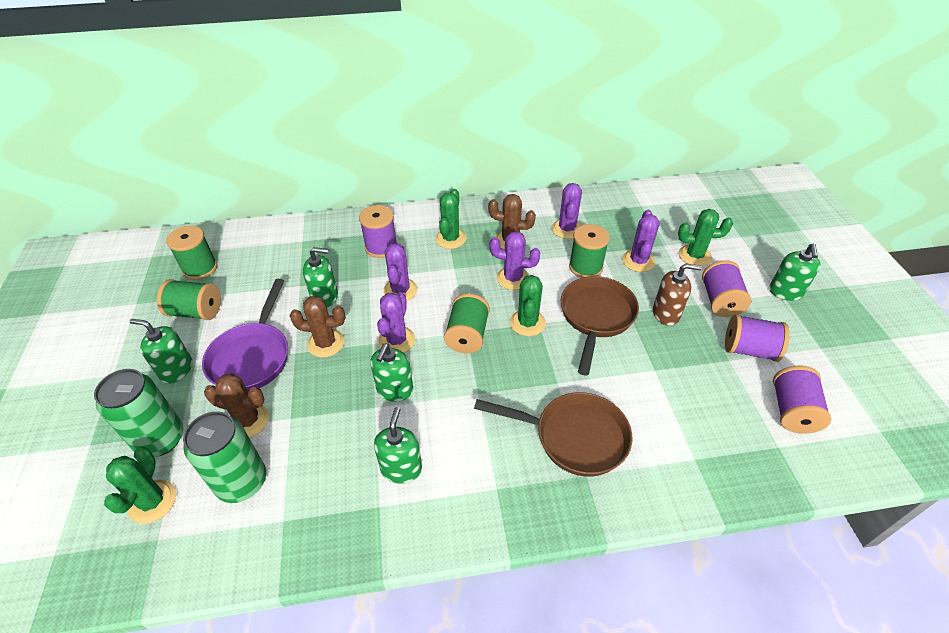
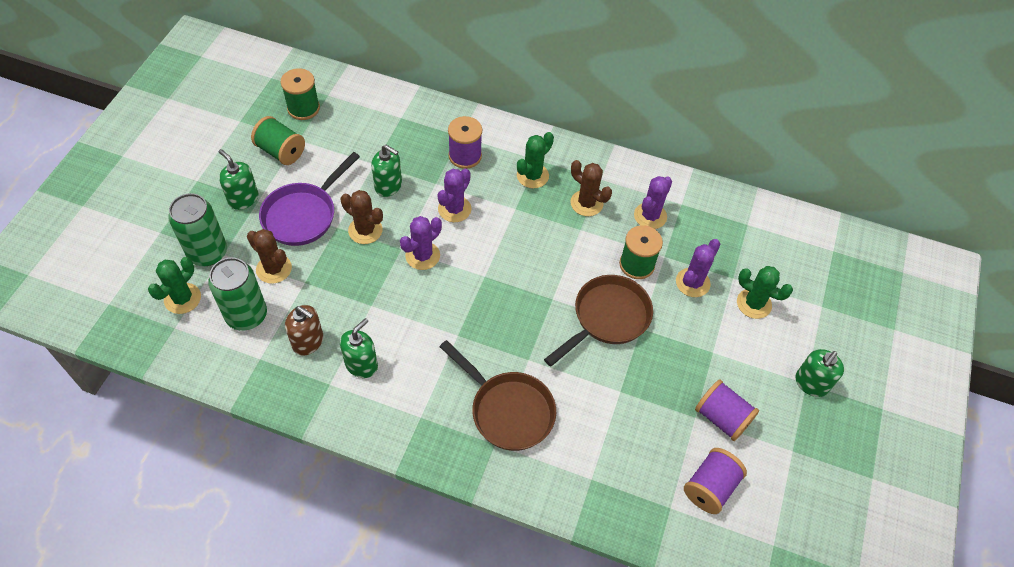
camera: 25 degrees right, 10 degrees up
green soap dispenser [370,343,413,402] -> none
green spool [444,293,490,353] -> none
purple cactus [490,231,540,290] -> none
green cactus [510,275,546,336] -> none
brown soap dispenser [653,264,702,326] -> brown soap dispenser moved to [285,305,323,356]
purple spool [702,260,751,317] -> none

